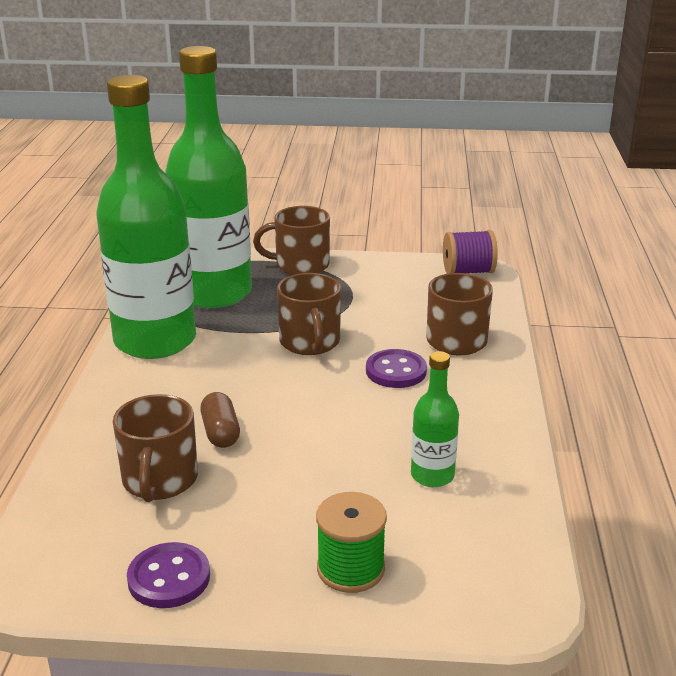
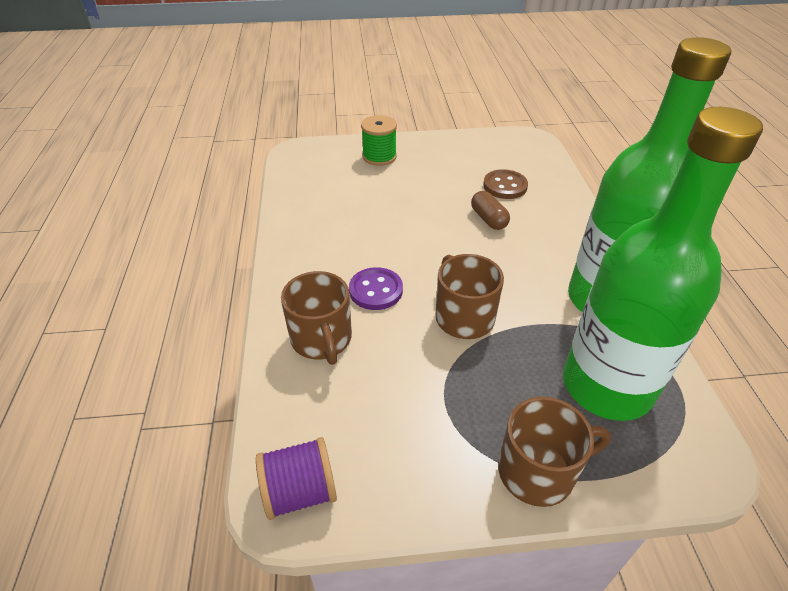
camera: 170 degrees right, 15 degrees up
brown mug [113,394,198,502] -> brown button [483,169,528,199]
purple button [127,542,210,608] -> none
green bottle [411,351,459,487] -> none

